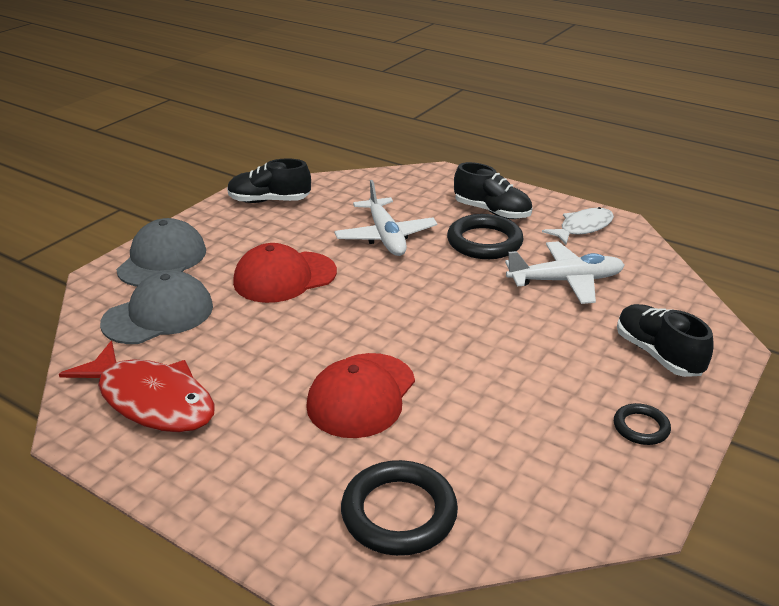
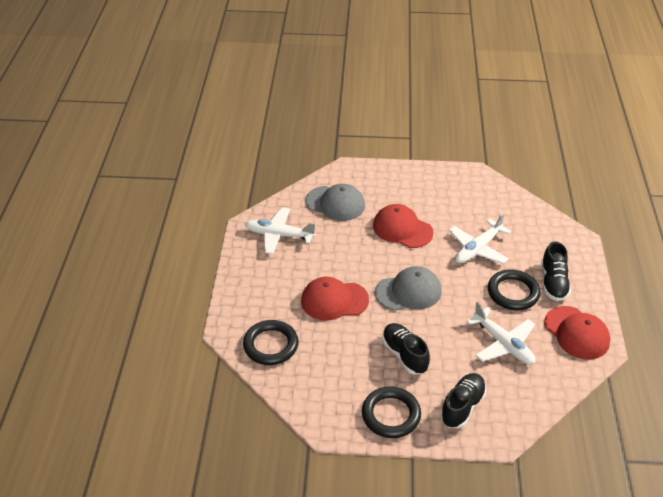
camera: 60 degrees right, 10 degrees up
red fish [59,341,215,432] -> white plane [245,207,316,254]
grey cap [116,218,206,287] -> grey cap moved to [375,266,442,311]
black shoe [227,158,311,203] -> black shoe moved to [382,323,430,375]
white fish [542,207,614,244] -> red cap [544,306,610,360]
black ring [614,403,671,445] -> black ring [362,387,421,438], size x1.86

